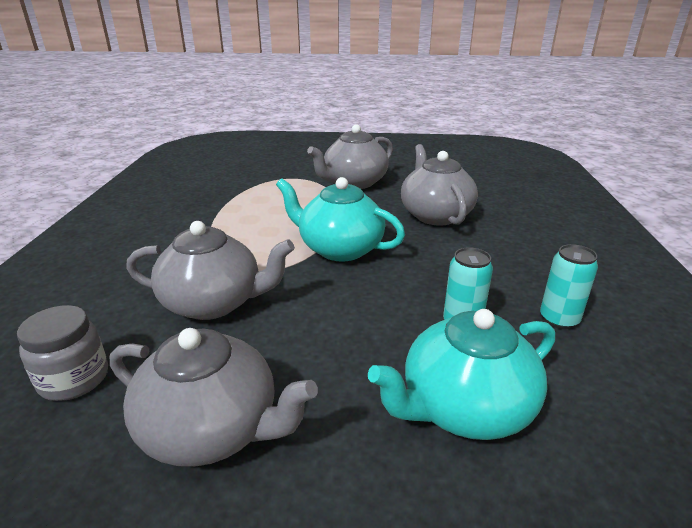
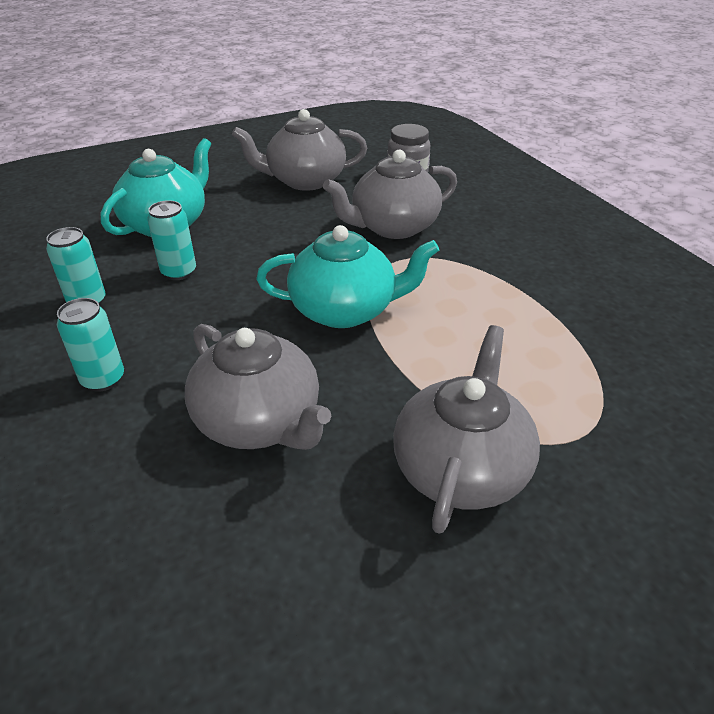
camera: 150 degrees right, 10 degrees up
none -> turquoise can [57,298,124,391]

